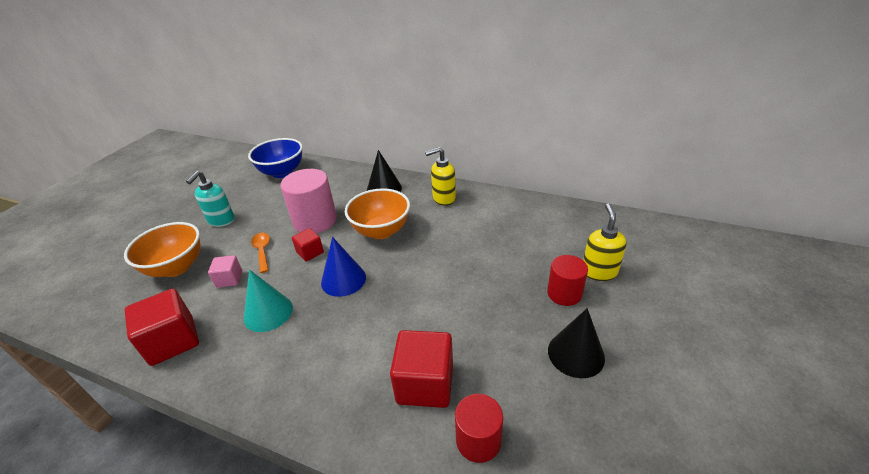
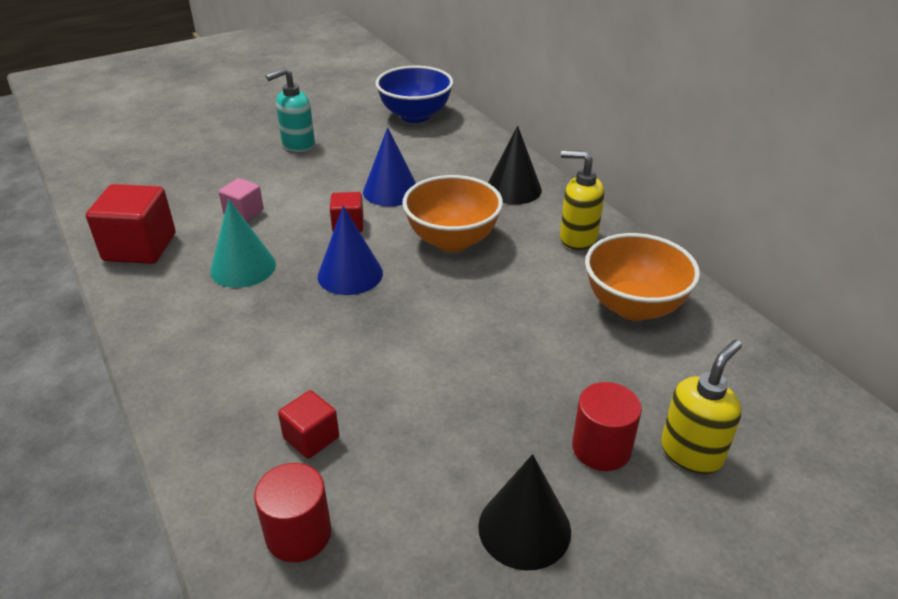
camera: 35 degrees right, 0 degrees up
orange bowl [124,222,200,277] -> orange bowl moved to [585,233,700,321]
orange spoon [251,233,270,273] -> none
pink cylinder [280,169,337,233] -> blue cone [363,127,416,206]
red cube [390,330,453,408] -> red cube [278,390,339,459], size x0.55

